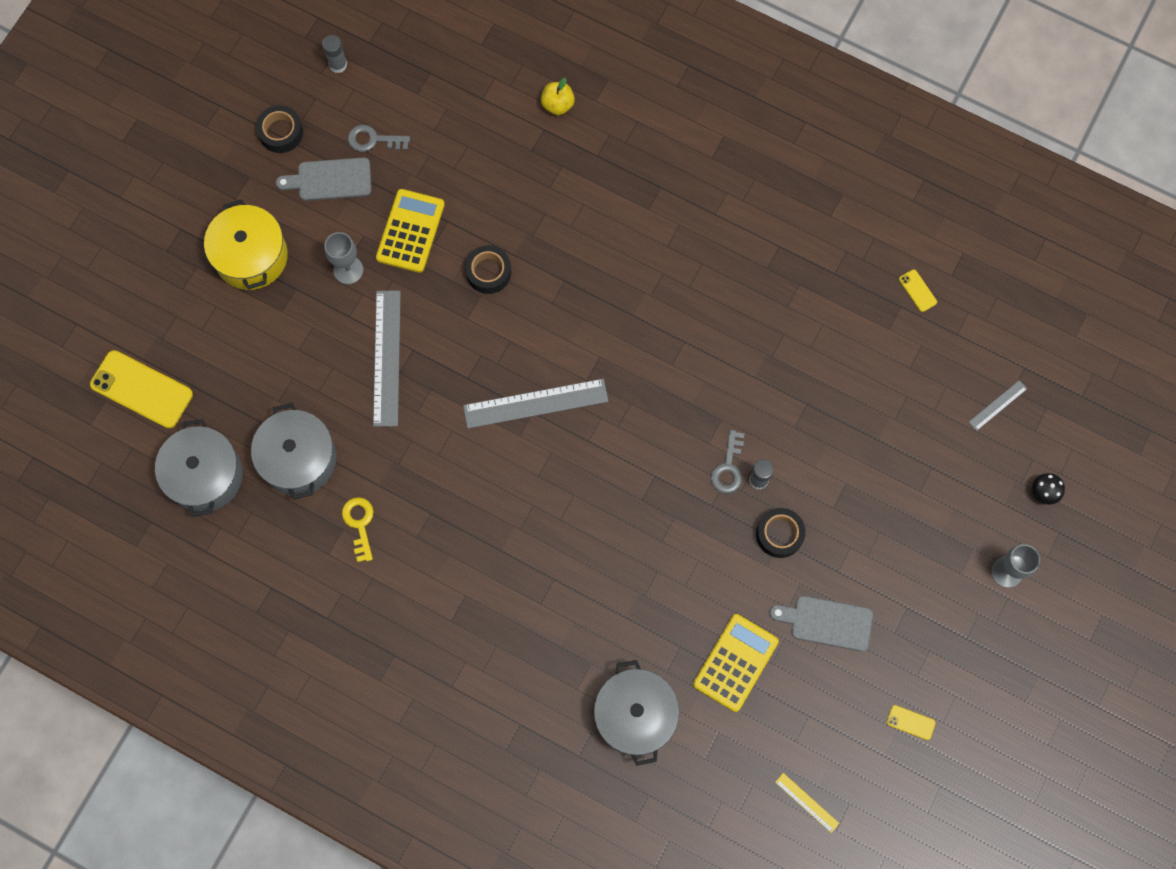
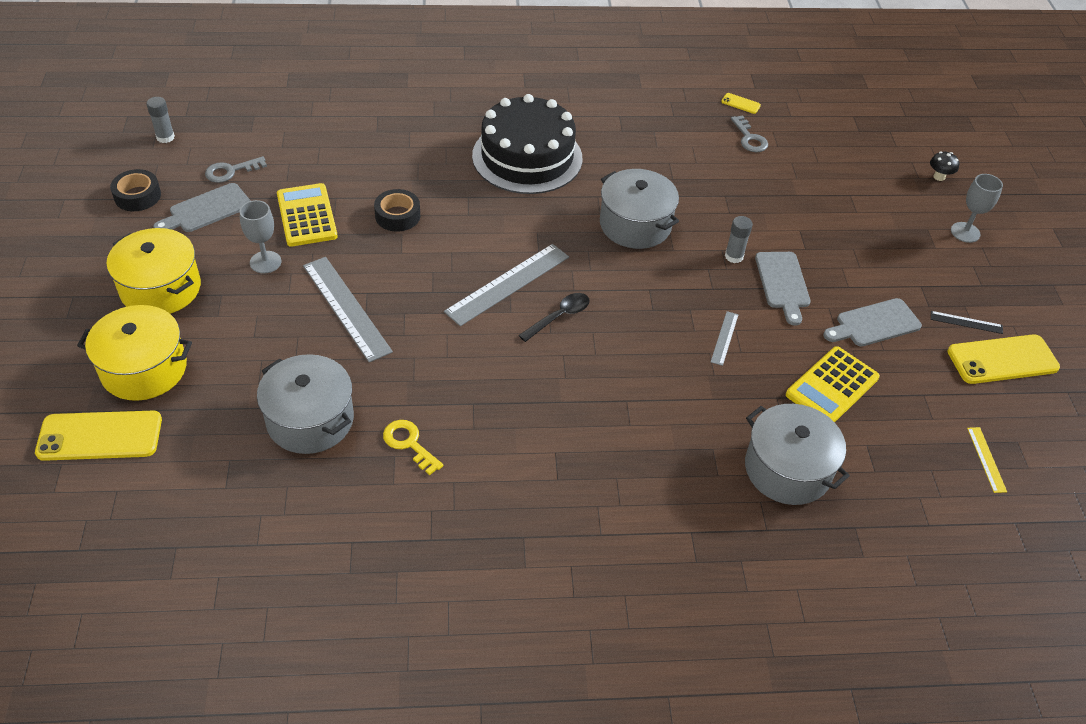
camera: 35 degrees left, 25 degrees down
grey pot [155,419,243,517] -> grey pot moved to [600,169,679,249]
yellow apple [541,78,575,115] -> none
yellow calculator [693,614,779,712] -> yellow calculator turned 135 degrees counterclockwise [786,346,880,422]
grey key [711,430,744,493] -> grey key moved to [731,115,768,152]
black tape [756,508,806,558] -> grey cutting board [755,252,811,326]
yellow ruler [775,773,839,833] -> yellow ruler turned 75 degrees clockwise [967,427,1007,493]
yellow phone [887,705,936,740] -> yellow phone [947,335,1060,384], size x2.25
grey ruler [969,380,1027,431] -> grey ruler moved to [711,311,739,366]
none -> yellow pot [77,305,192,401]
none -> black cake [472,94,582,194]
none -> black spoon [519,293,590,342]
none -> black ruler [931,311,1003,334]

